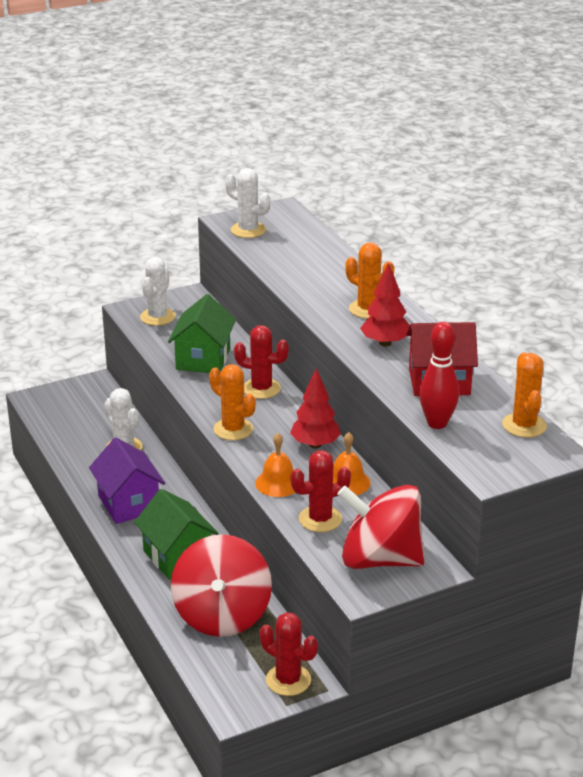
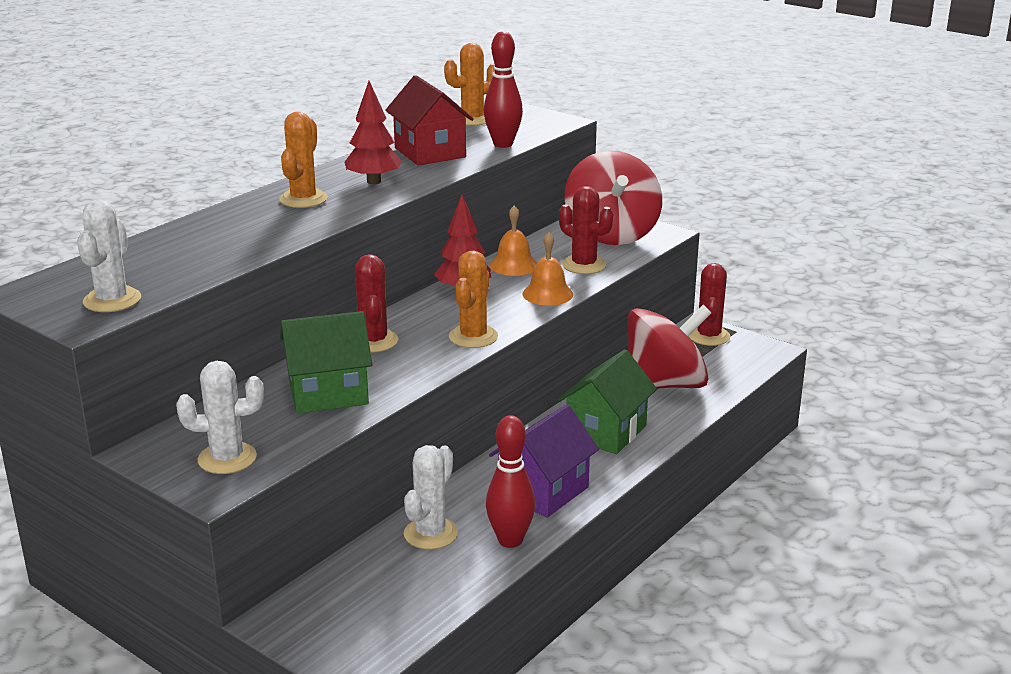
camera: 115 degrees left, 5 degrees down
none -> red bowling pin [486,415,535,548]

